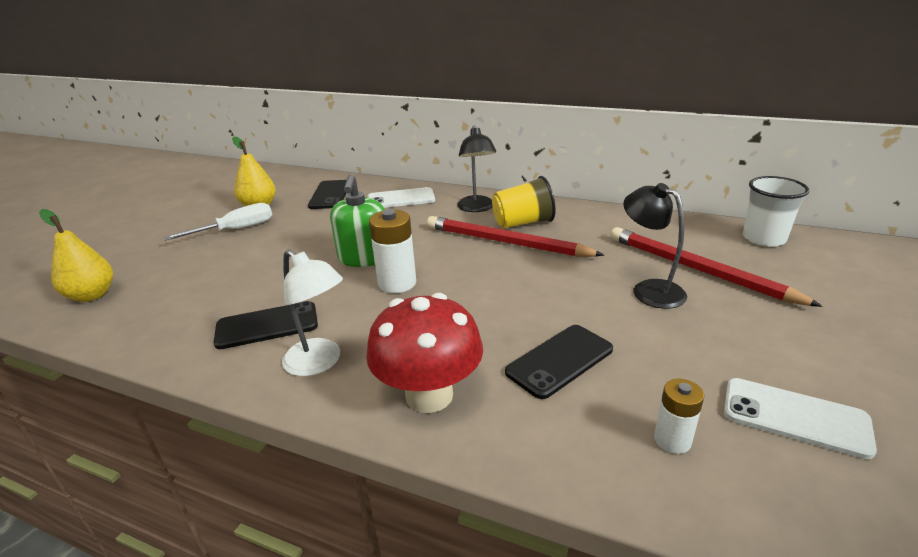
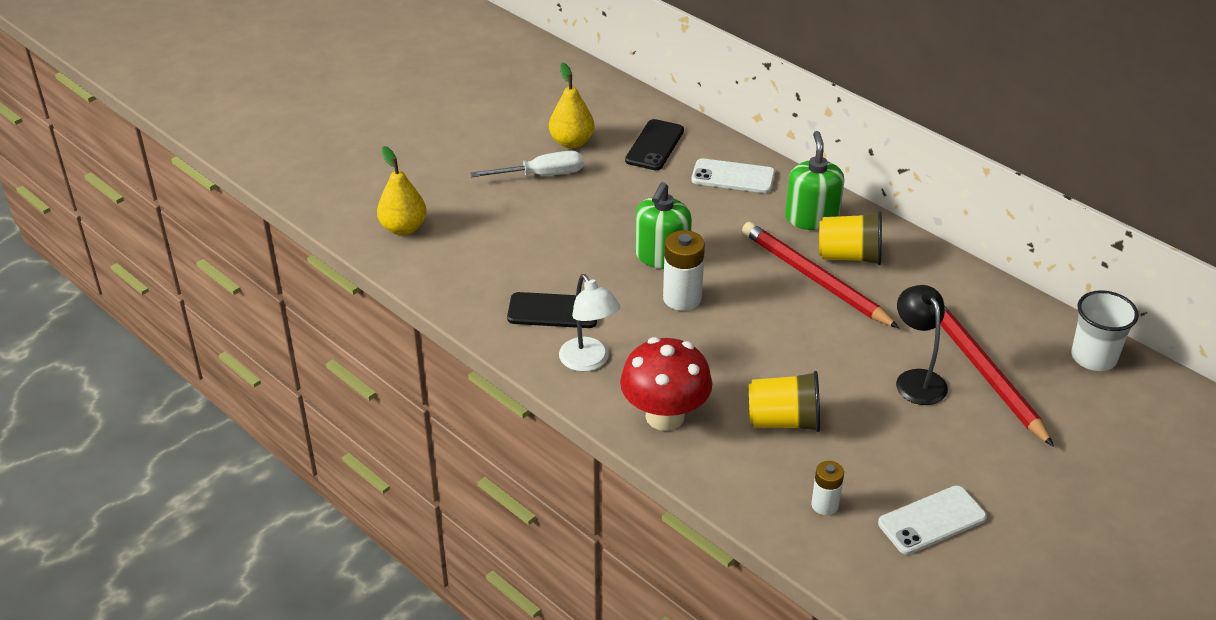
camera: 20 degrees right, 10 degrees up
black lamp [457,126,496,212] -> green soap dispenser [785,131,844,230]
black phone [505,325,613,399] -> yellow cup [749,371,820,432]
white phone [724,378,877,459] -> white phone turned 75 degrees counterclockwise [878,486,987,555]

